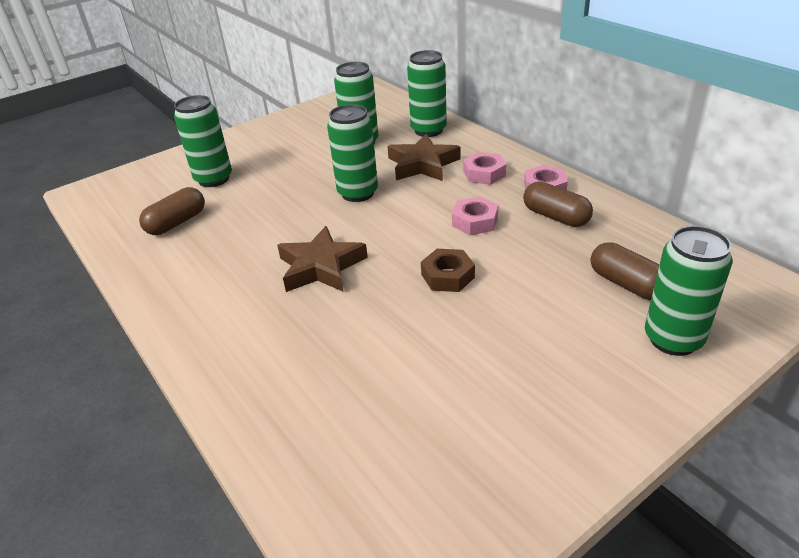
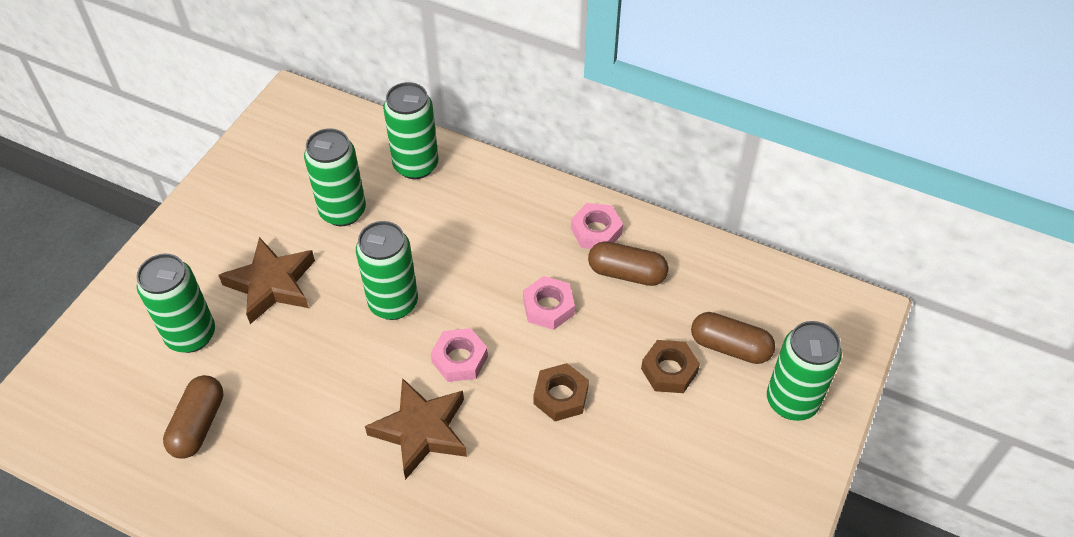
camera: 30 degrees left, 15 degrees up
brown star [388,134,461,181] -> brown star moved to [219,237,315,324]
pink nut [463,152,506,185] -> pink nut moved to [430,328,488,382]
none -> brown nut [641,340,700,393]

